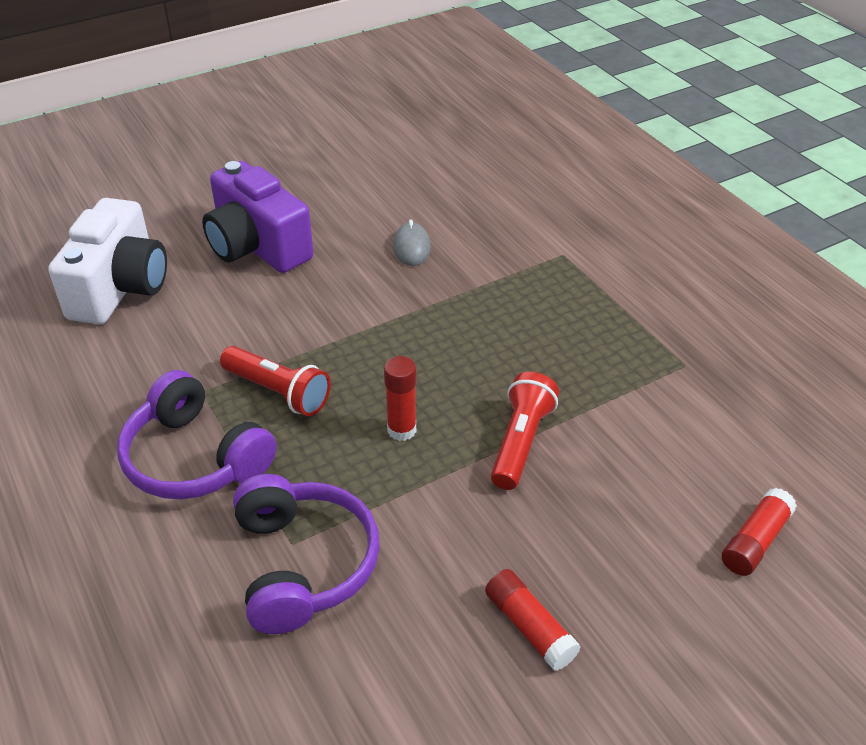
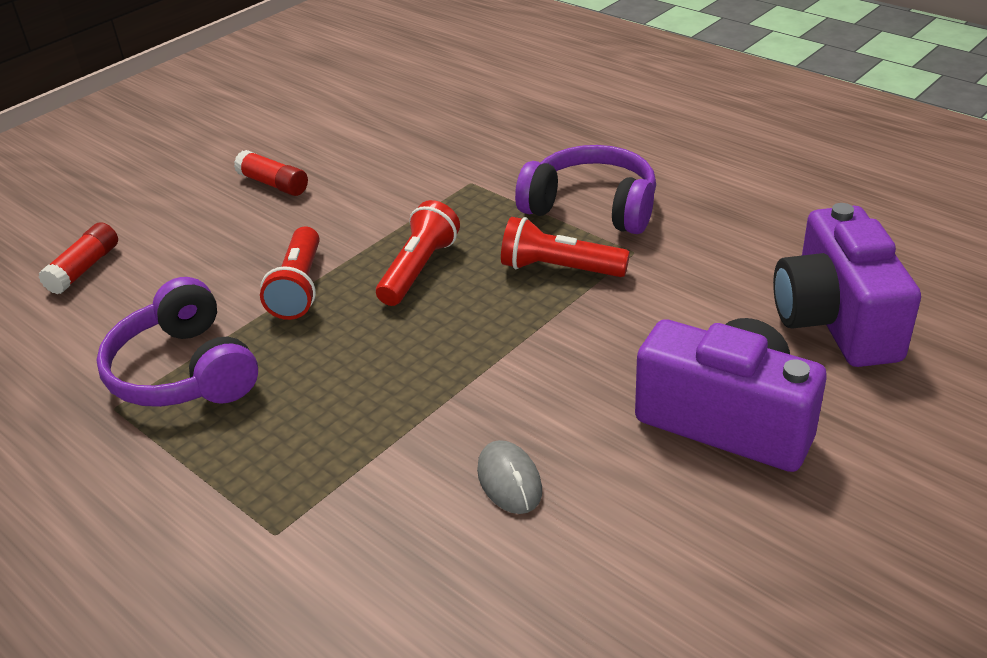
camera: 165 degrees right, 5 degrees down
white camera [48,198,167,324] -> purple camera [773,203,921,367]
purple headphones [233,474,380,634] -> purple headphones moved to [96,277,258,407]
red glue stick [384,356,416,441] -> red flashlight [376,200,460,306]

